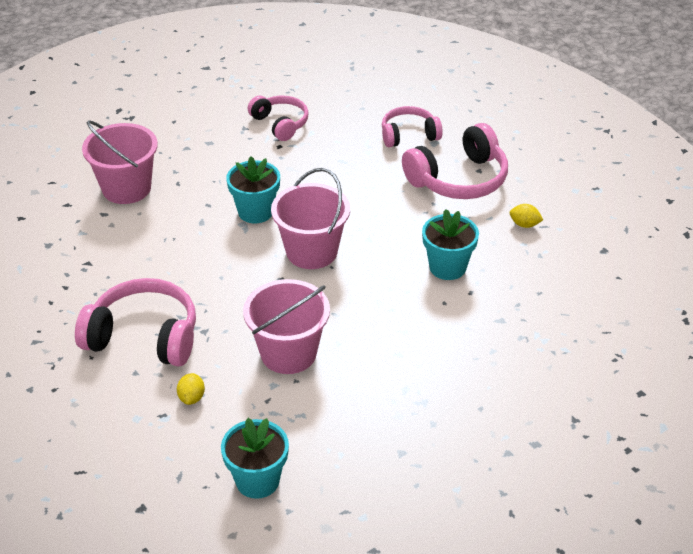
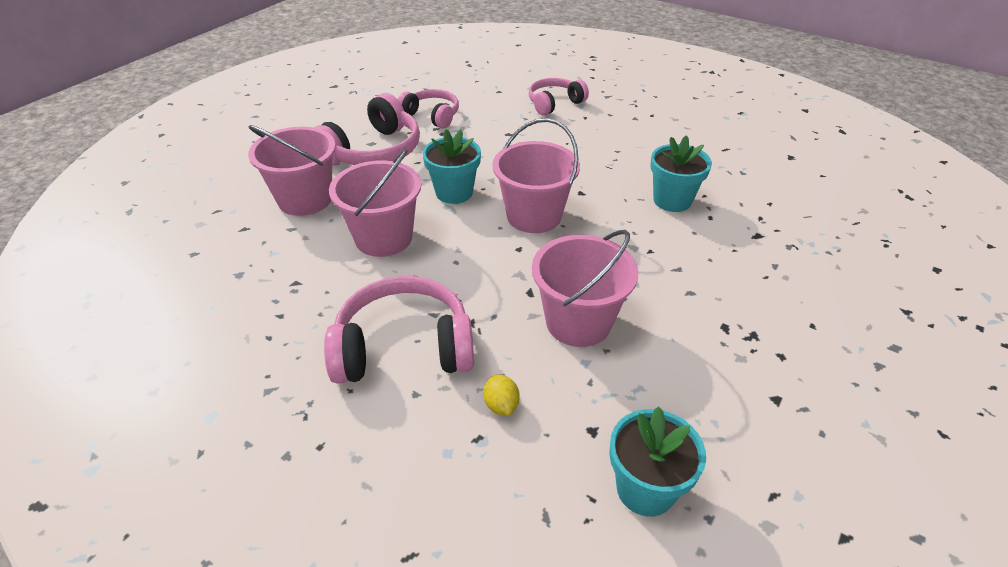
camera: 20 degrees left, 0 degrees up
pink headphones [402,123,508,199] -> pink headphones moved to [314,93,420,166]
yellow lemon [510,204,543,228] -> none
none -> pink bucket [329,149,421,257]

